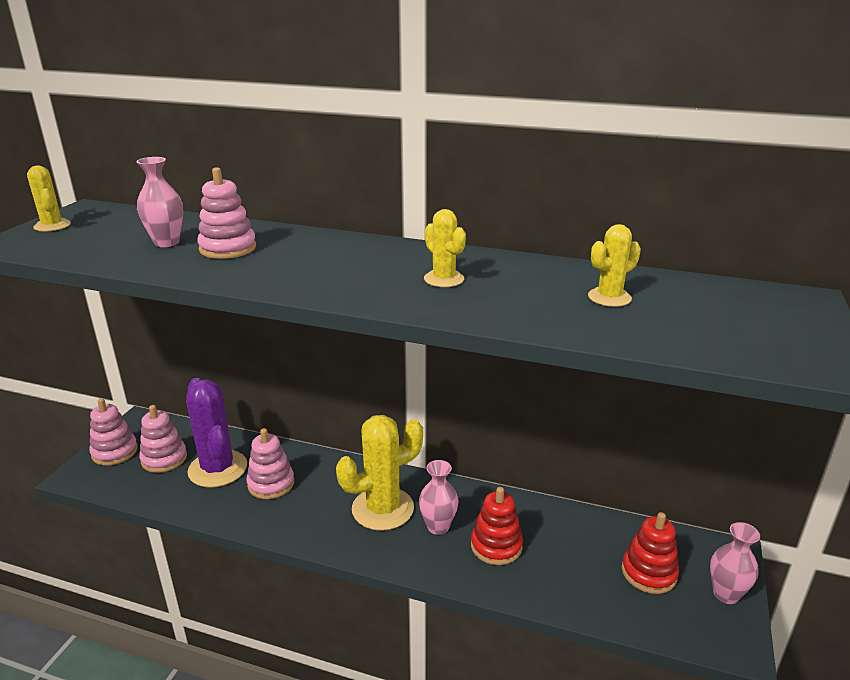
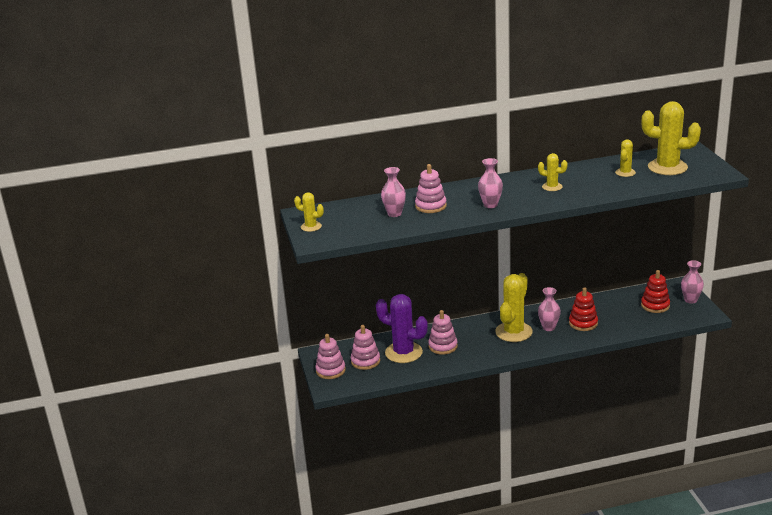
camera: 30 degrees left, 0 degrees up
none -> pink vase [478,158,503,208]
none -> yellow cactus [641,101,701,175]

